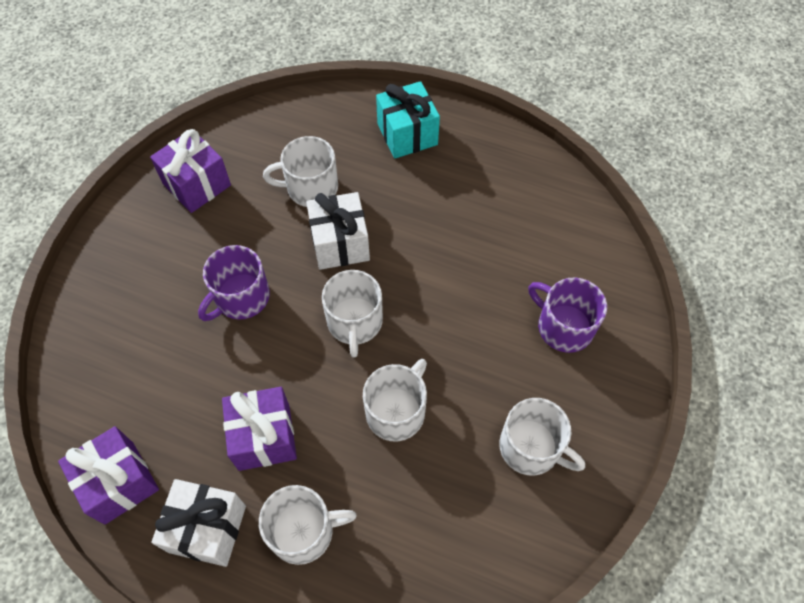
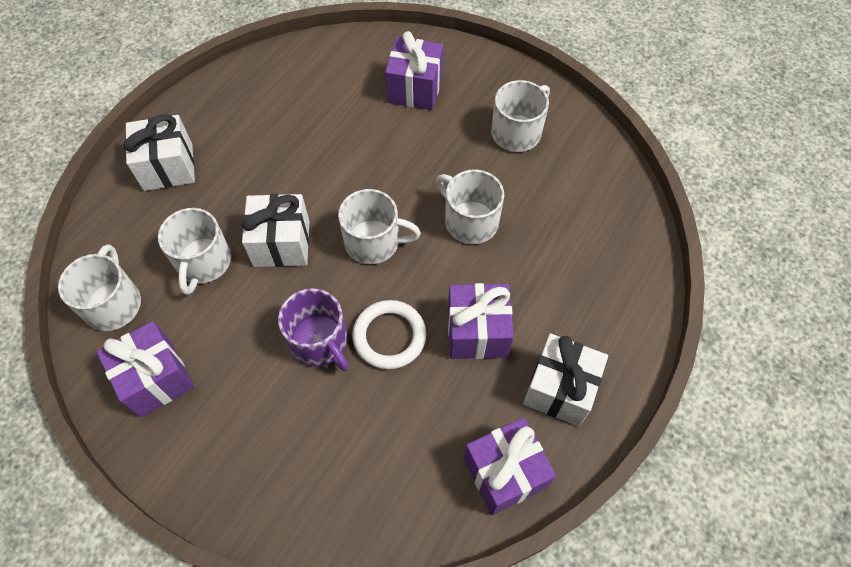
camera: 80 degrees left, 0 degrees up
white mug [259,485,357,565] -> white mug moved to [58,244,141,331]
turquoise gift [376,81,440,158] -> white gift [124,114,195,191]
purple mug [528,277,607,353] -> purple gift [385,31,443,110]
none -> white ring [352,300,427,370]

